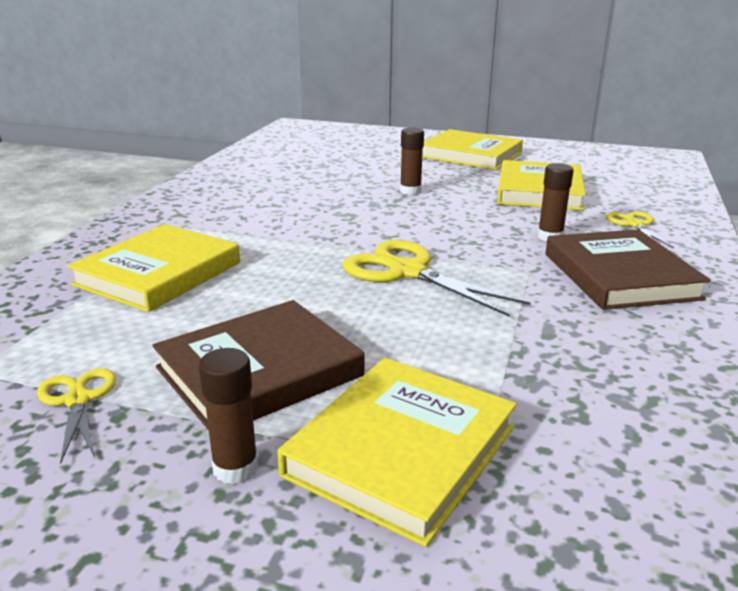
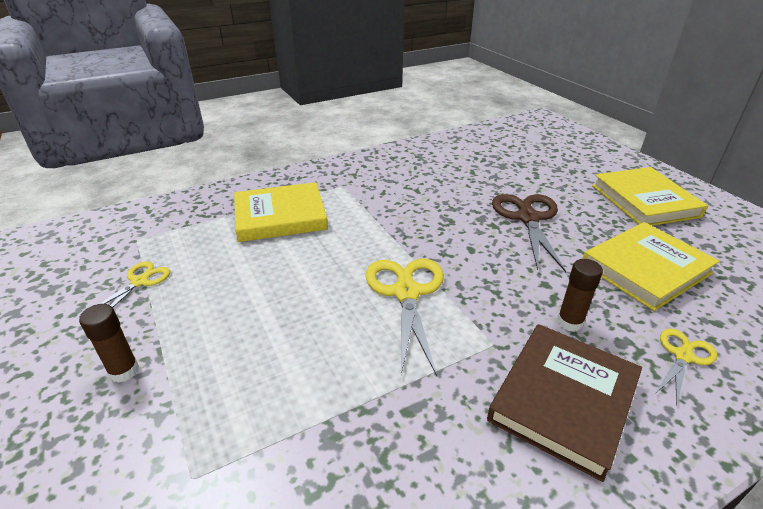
camera: 45 degrees right, 10 degrees up
brown book [152,300,364,430] -> none
yellow book [277,358,517,547] -> none
brown glue stick [400,127,424,195] -> brown scissors [492,194,566,272]

